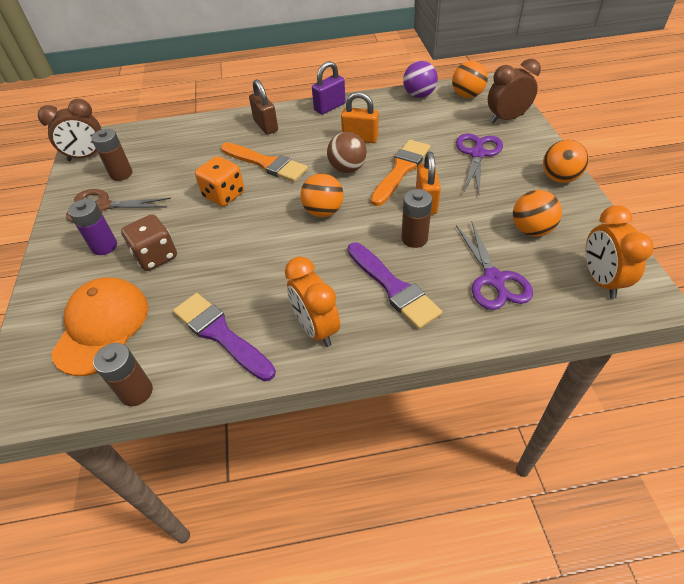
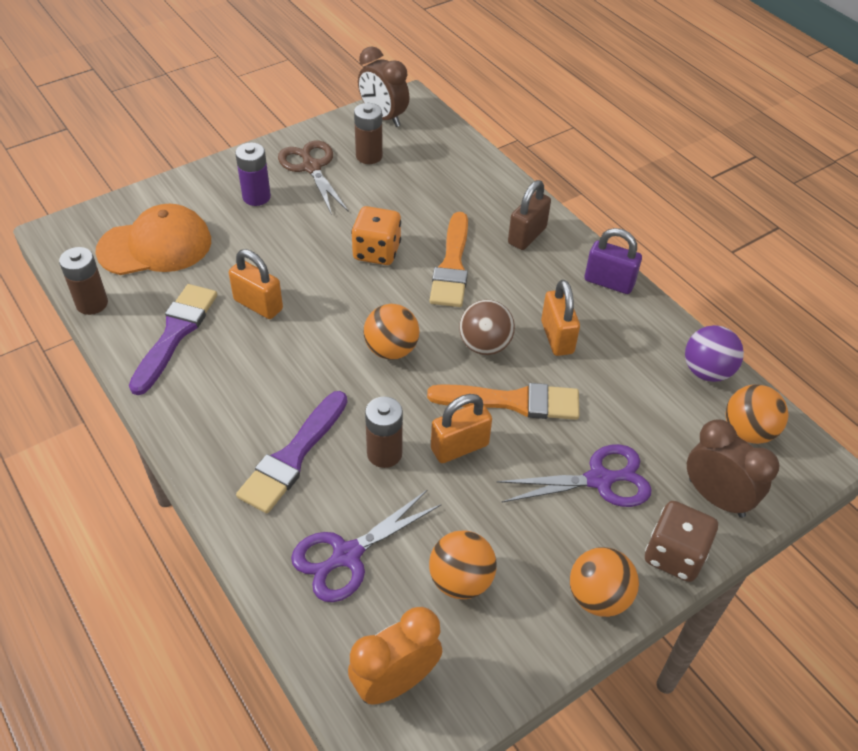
camera: 60 degrees right, 0 degrees up
brown dice [121,214,177,271] -> brown dice moved to [645,501,718,582]
orange clock [285,256,340,347] -> none
none -> orange padlock [229,249,283,319]

